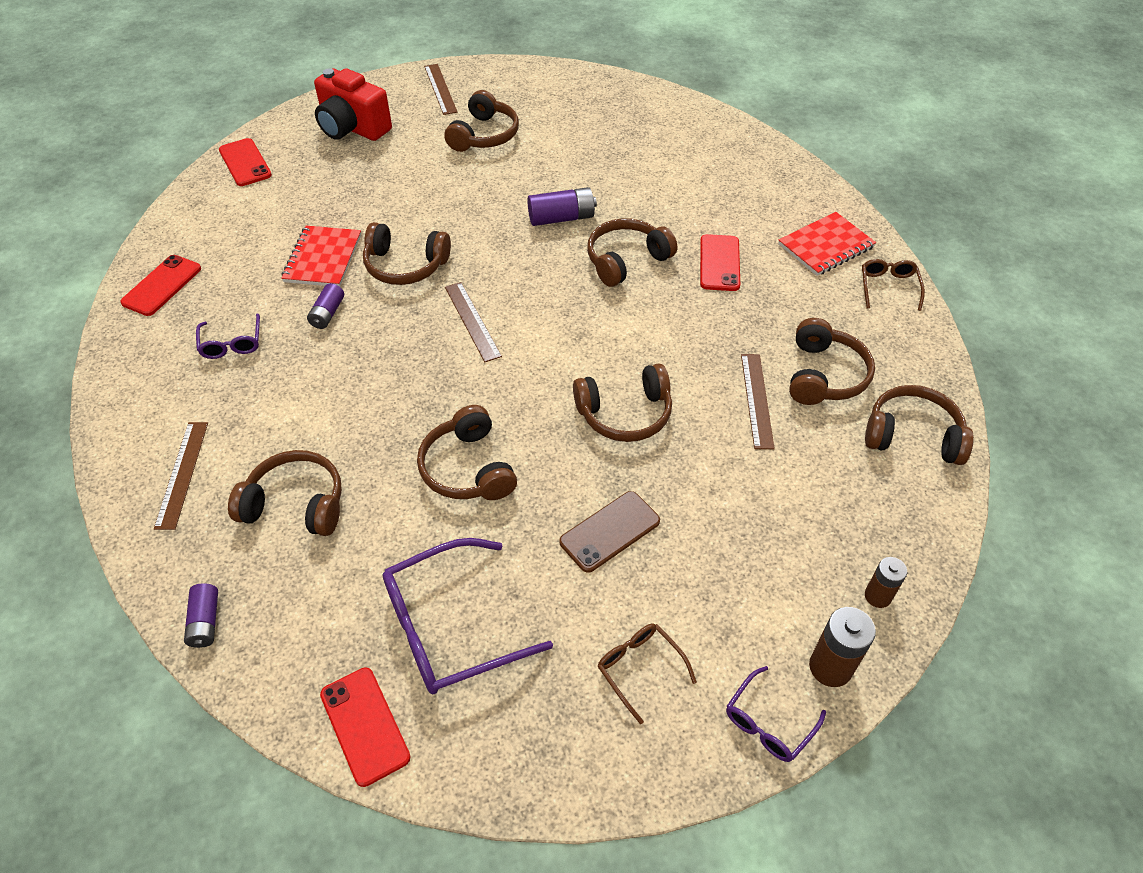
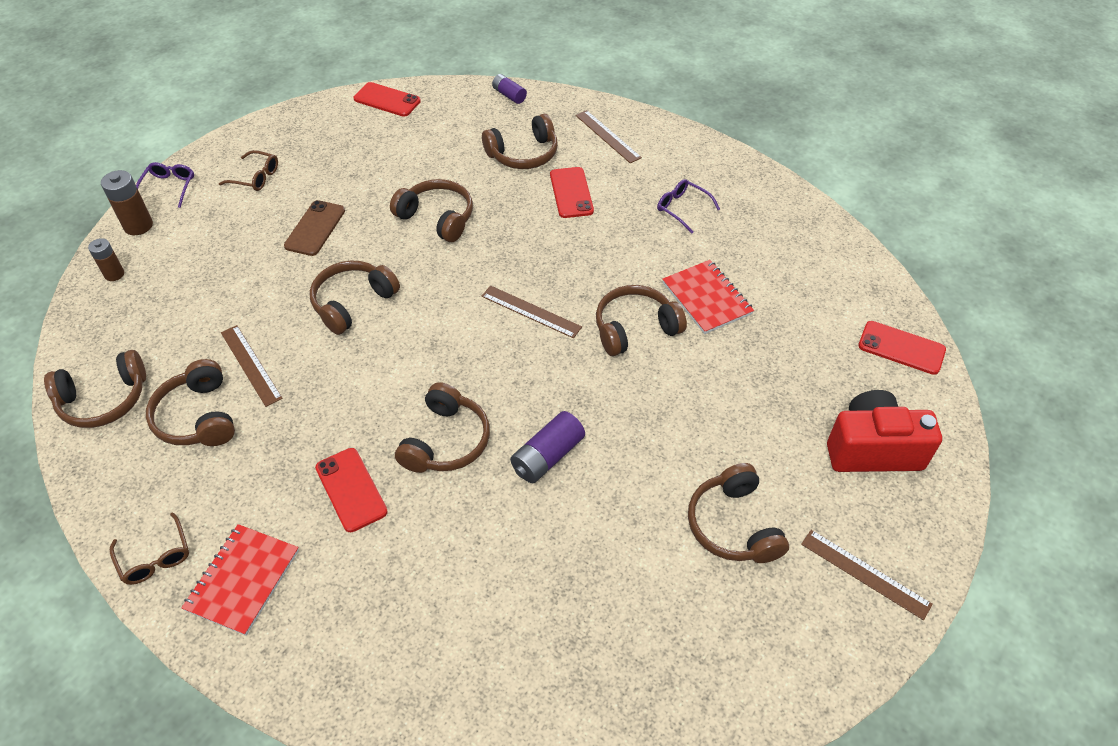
camera: 145 degrees right, 0 degrees up
red phone [120,255,201,316] -> red phone moved to [550,167,594,218]
purple battery [307,283,344,329] -> none
purple glasses [383,538,553,695] -> none

